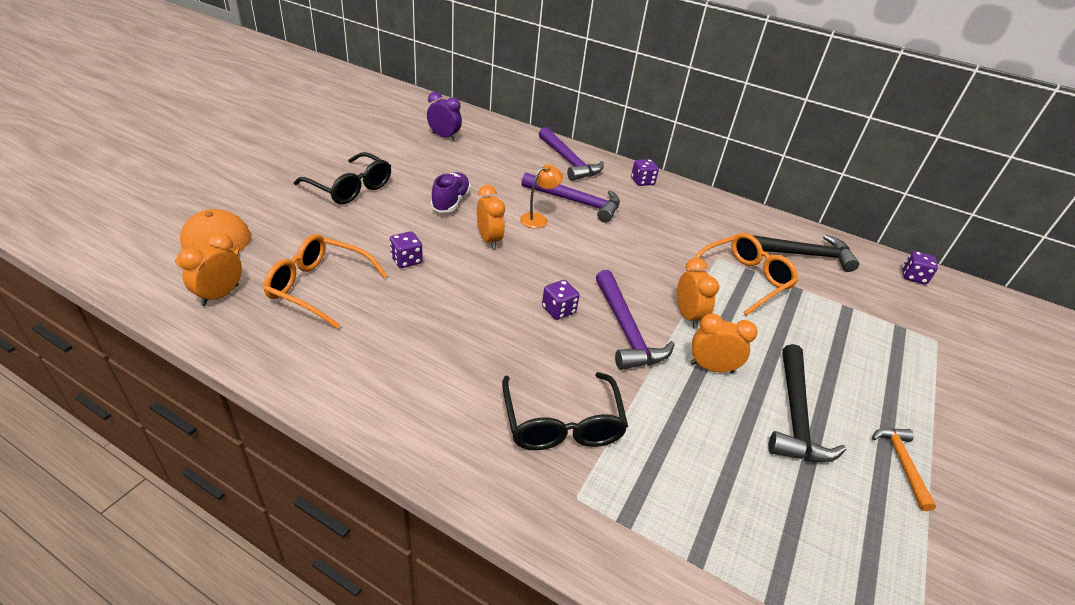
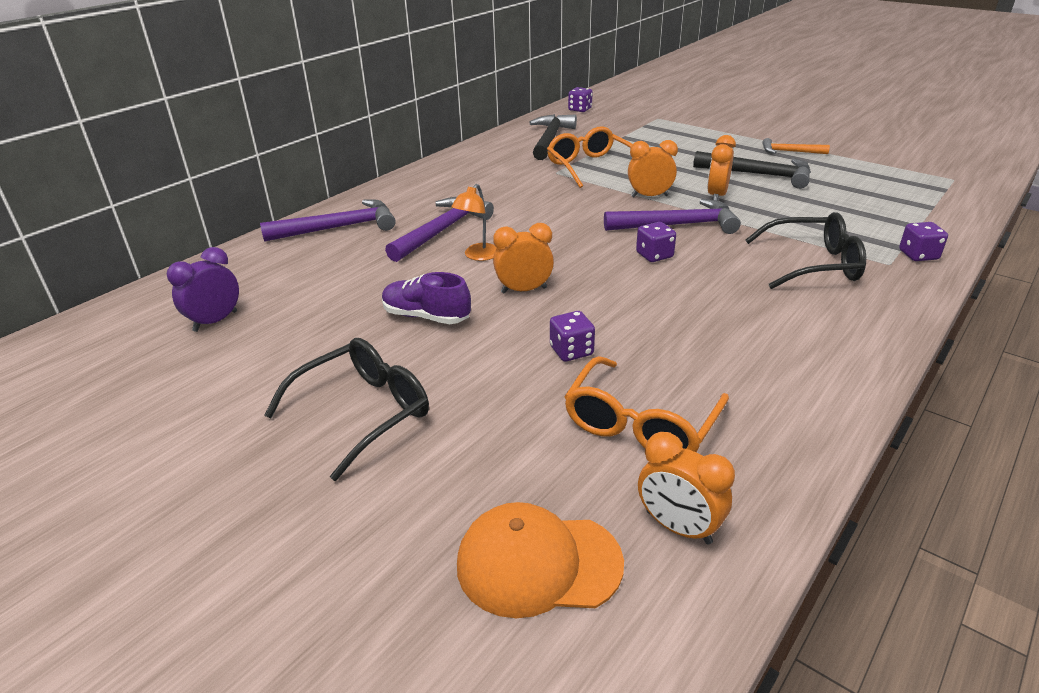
camera: 75 degrees left, 5 degrees down
orange lamp [520,164,563,228] -> orange lamp turned 120 degrees counterclockwise [451,184,497,261]
purple dice [631,159,659,186] -> purple dice moved to [899,222,948,261]

